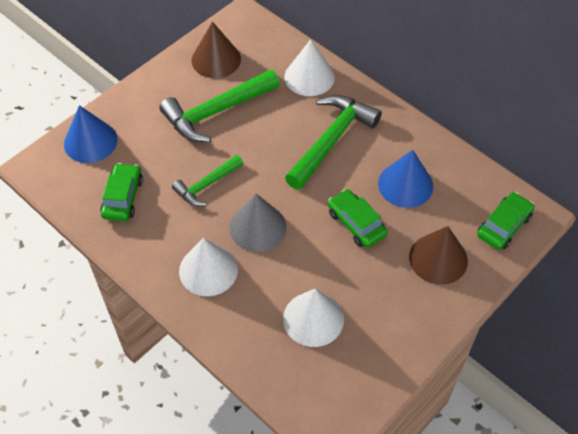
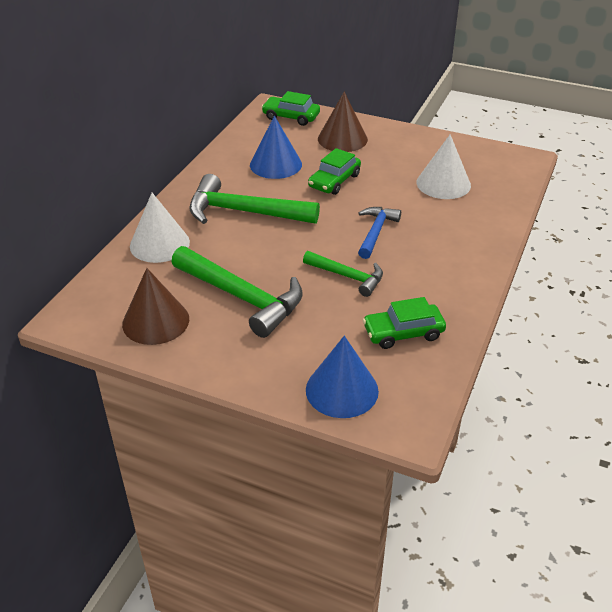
camera: 110 degrees left, 15 degrees down
white cone [179,238,238,296] -> none
grey cone [229,194,286,252] -> blue hammer [358,207,401,259]

